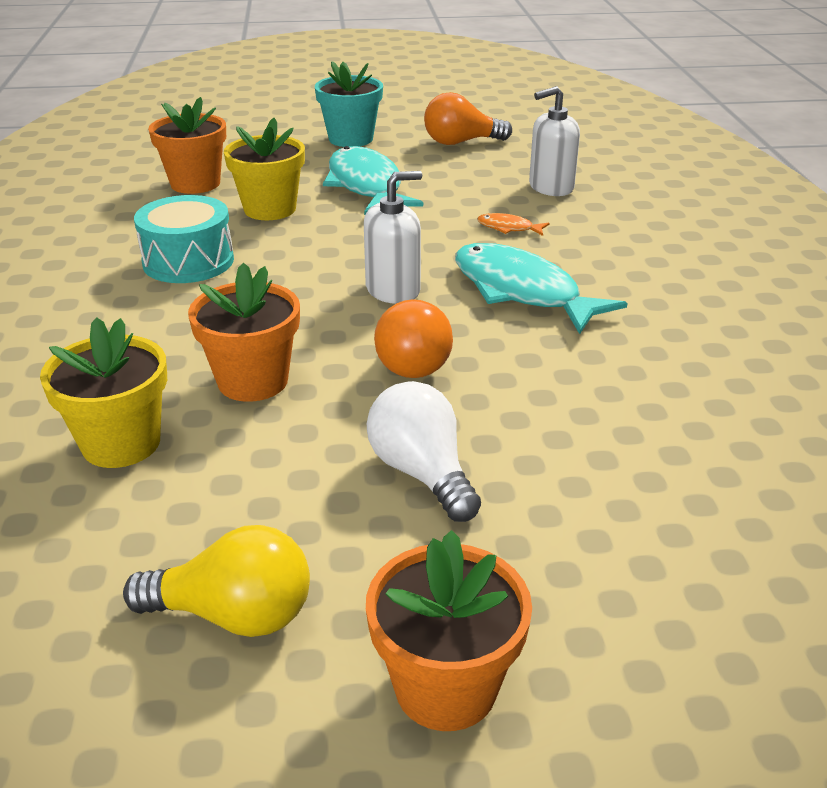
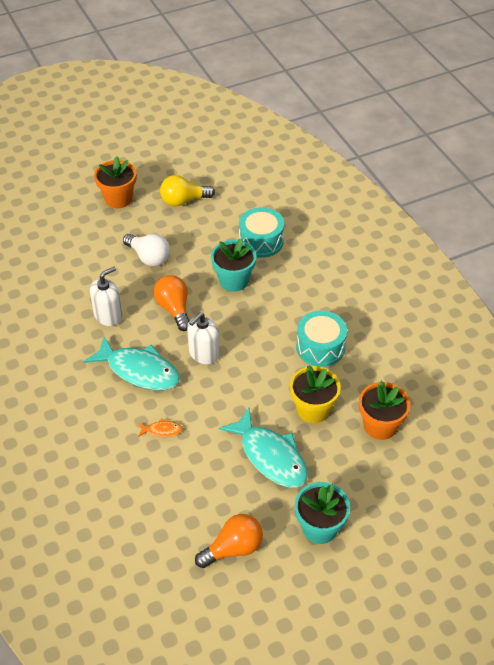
camera: 160 degrees right, 15 degrees up
yellow flower pot [40,317,167,468] -> turquoise drum [239,207,284,258]
orange flower pot [188,262,300,402] -> turquoise flower pot [211,238,256,292]
white soap dispenser [529,86,580,196] -> white soap dispenser moved to [90,267,122,326]

